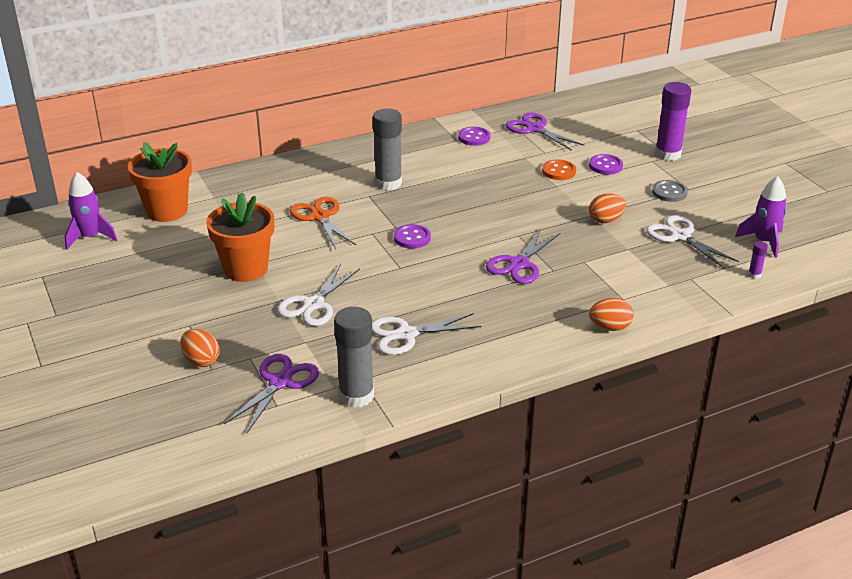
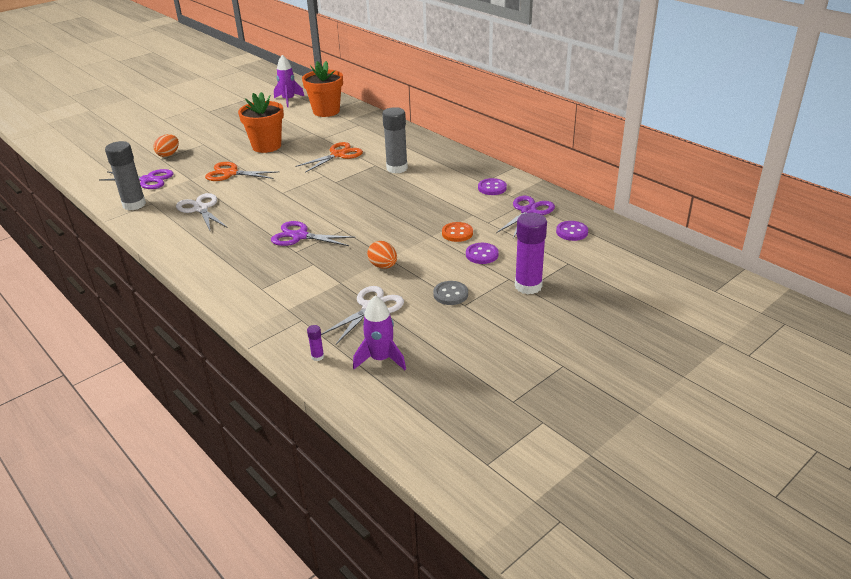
camera: 75 degrees right, 0 degrees up
white scissors [277,264,360,326] -> orange scissors [205,162,279,181]
purple button [394,224,431,249] -> purple button moved to [556,221,588,241]
orange egg [589,298,634,331] -> none

